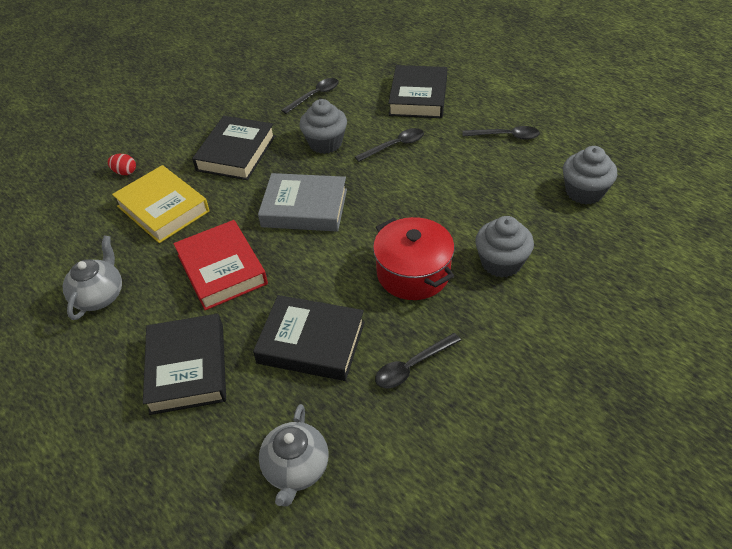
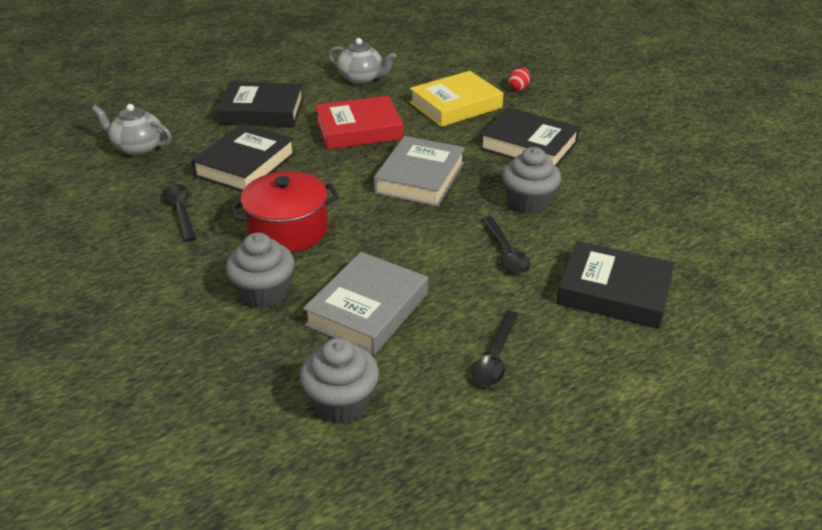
camera: 100 degrees right, 10 degrees down
black spoon [281,78,339,114] -> none
none -> grey book [303,252,428,355]

